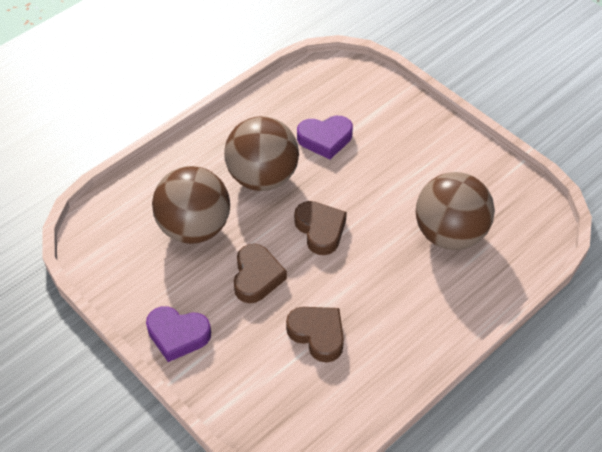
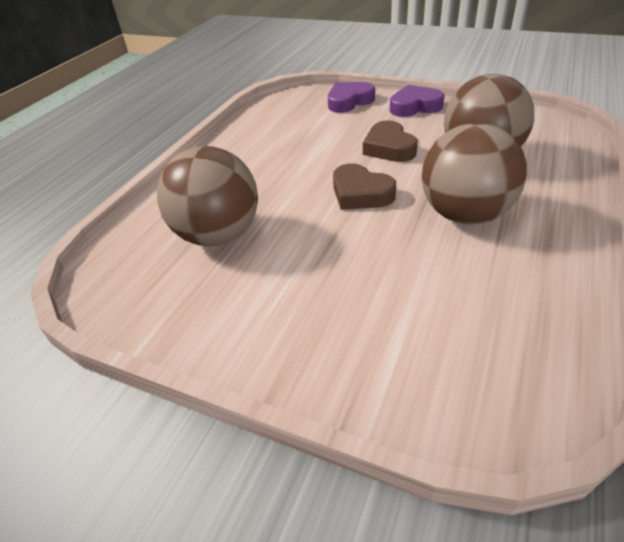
camera: 160 degrees right, 10 degrees down
brown heart [286,307,344,362] -> none
purple heart [297,116,353,159] -> purple heart moved to [328,82,375,113]

